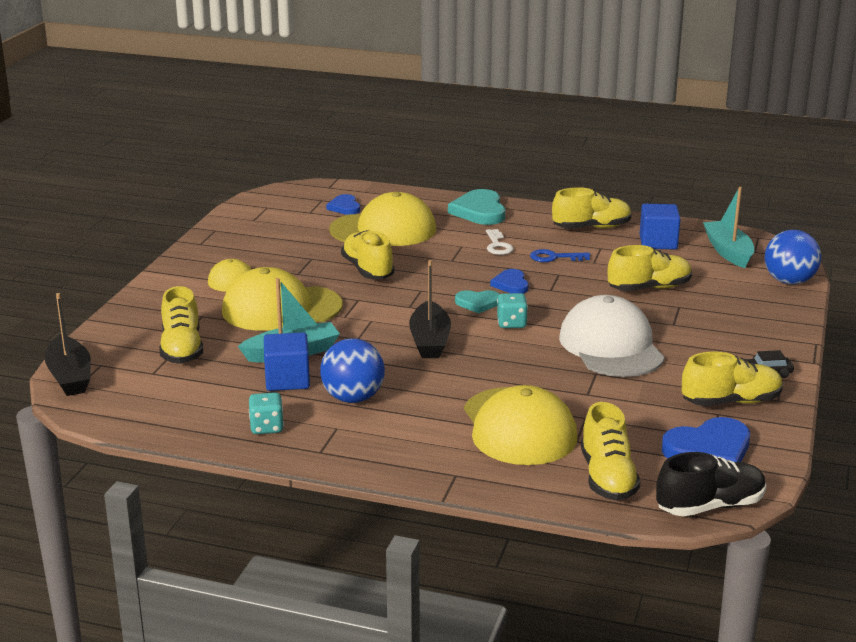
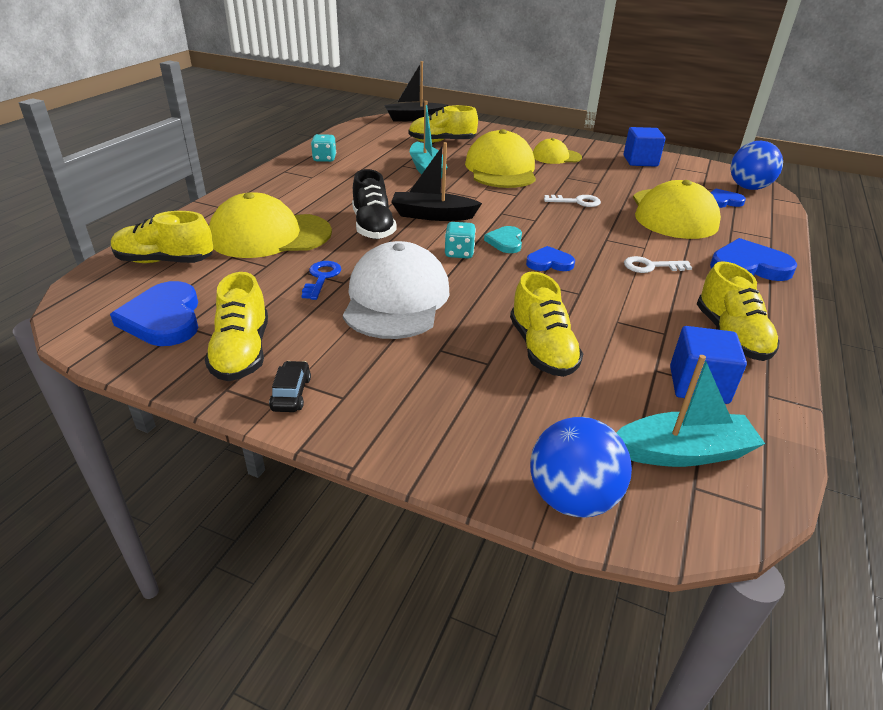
camera: 95 degrees right, 10 degrees up
blue cube [264,332,310,391] -> blue cube moved to [623,127,665,167]
blue ball [320,338,385,403] -> blue ball moved to [731,141,783,190]
yellow shoe [341,230,395,279] -> white key [544,195,601,207]
turquoise heart [448,189,505,225] -> blue heart [710,238,798,281]
blue key [530,249,590,262] -> blue key moved to [301,261,341,300]
white cap [559,295,665,377] -> white cap turned 75 degrees counterclockwise [343,241,449,339]
black shoe [656,452,766,517] -> black shoe moved to [352,169,397,239]

